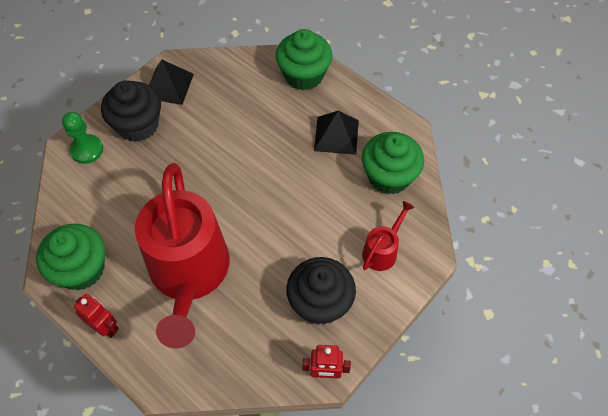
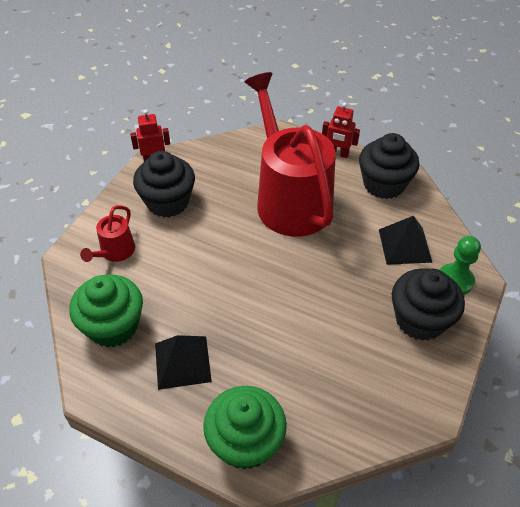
camera: 165 degrees right, 10 degrees down
green cupcake [36,224,105,290] -> black cupcake [359,133,419,199]
black pyramid [149,59,194,105] -> black pyramid moved to [379,216,433,265]

